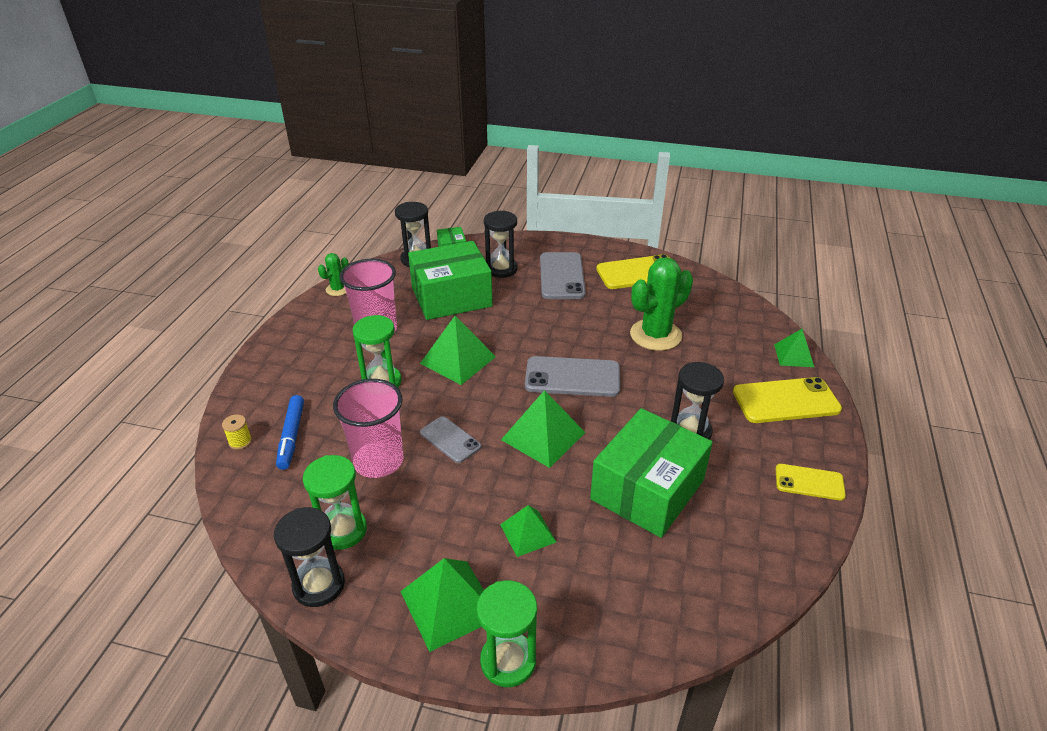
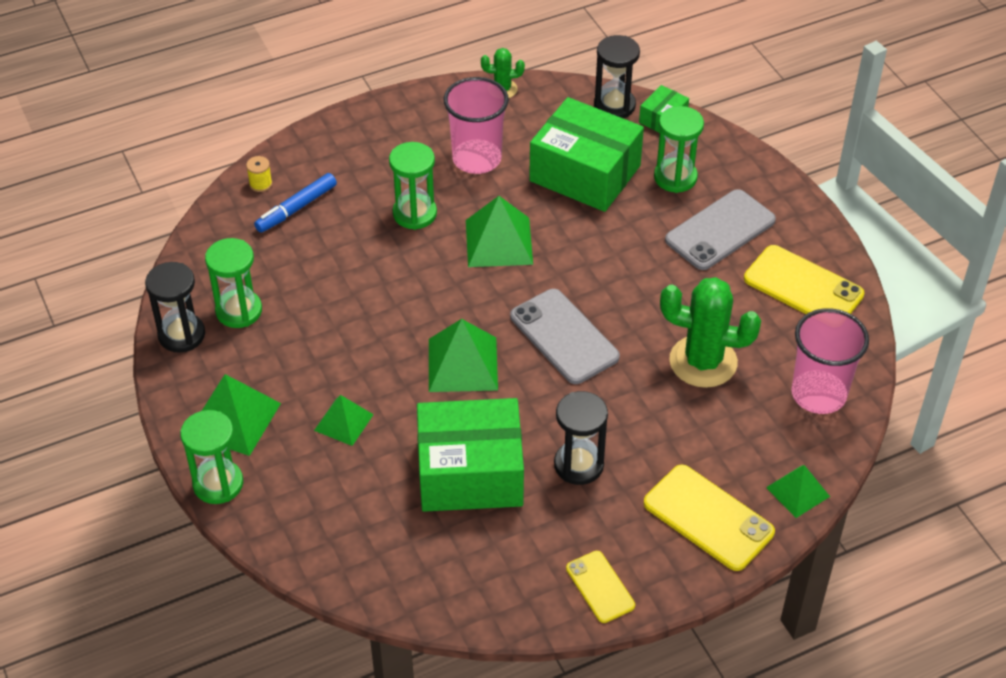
camera: 50 degrees right, 10 degrees up
pink cup [333,379,404,478] -> pink cup moved to [791,308,869,414]
grey phone [420,416,481,463] -> none
black hourglass [484,210,518,278] -> green hourglass [654,106,704,193]

